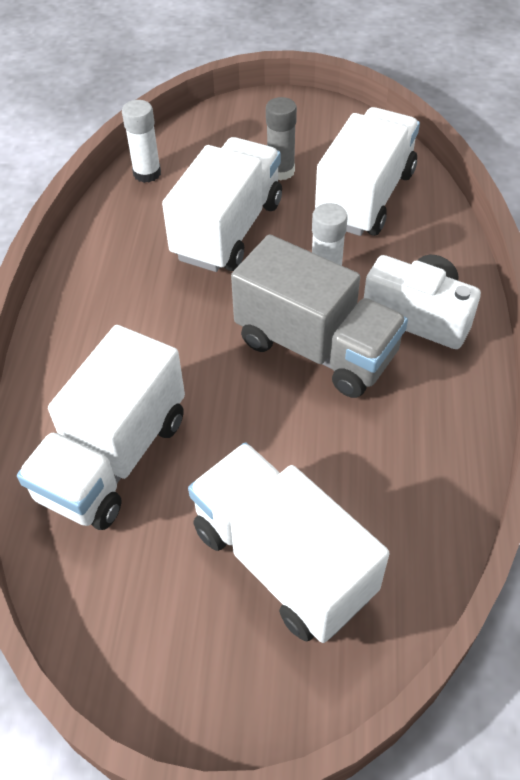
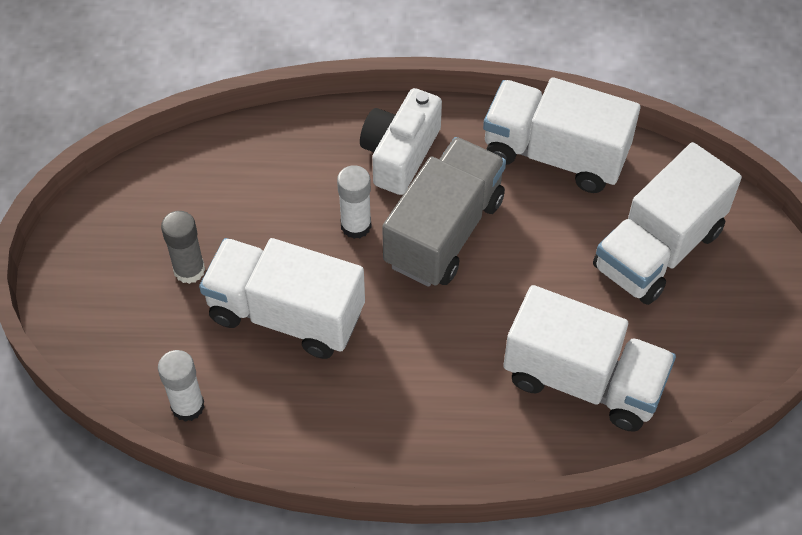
camera: 95 degrees left, 5 degrees up
white truck [315,107,420,236] -> white truck moved to [483,77,640,193]

